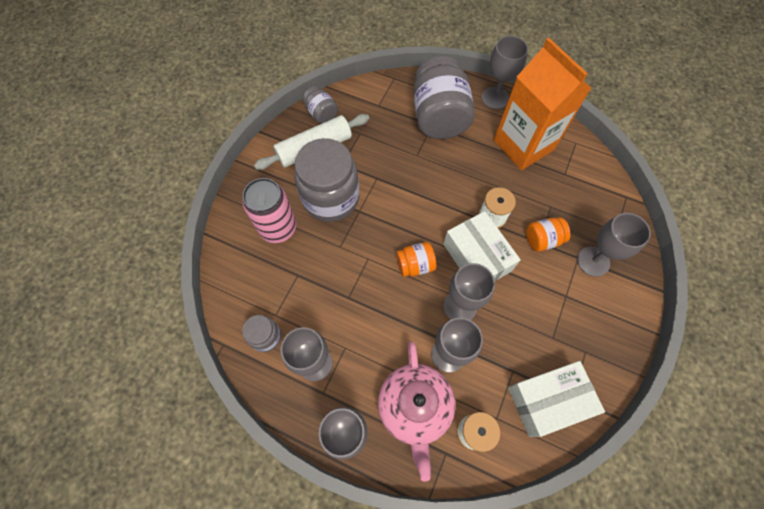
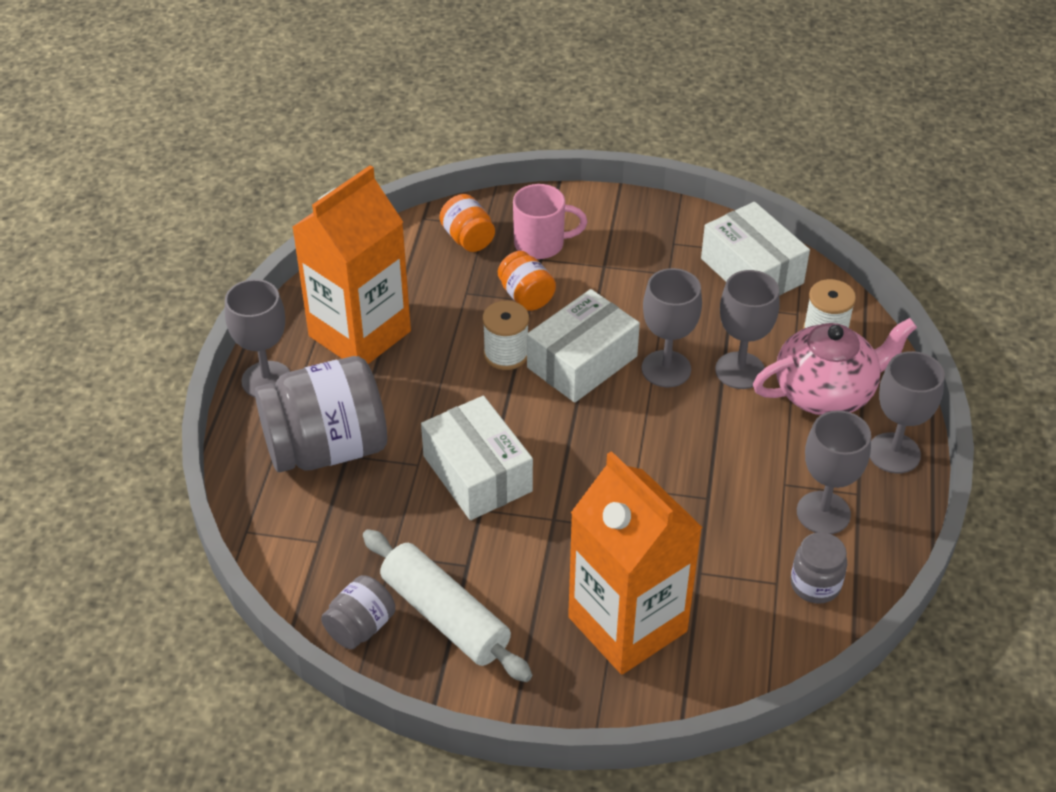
camera: 105 degrees left, 20 degrees down
pink can [242,178,296,243] -> orange carton [568,451,703,674]
grey jar [294,138,359,222] -> none
orange jar [396,242,436,277] -> orange jar moved to [439,194,495,252]
grey goblet [577,213,651,277] -> pink mug [513,184,587,259]
none -> white box [421,396,533,520]

